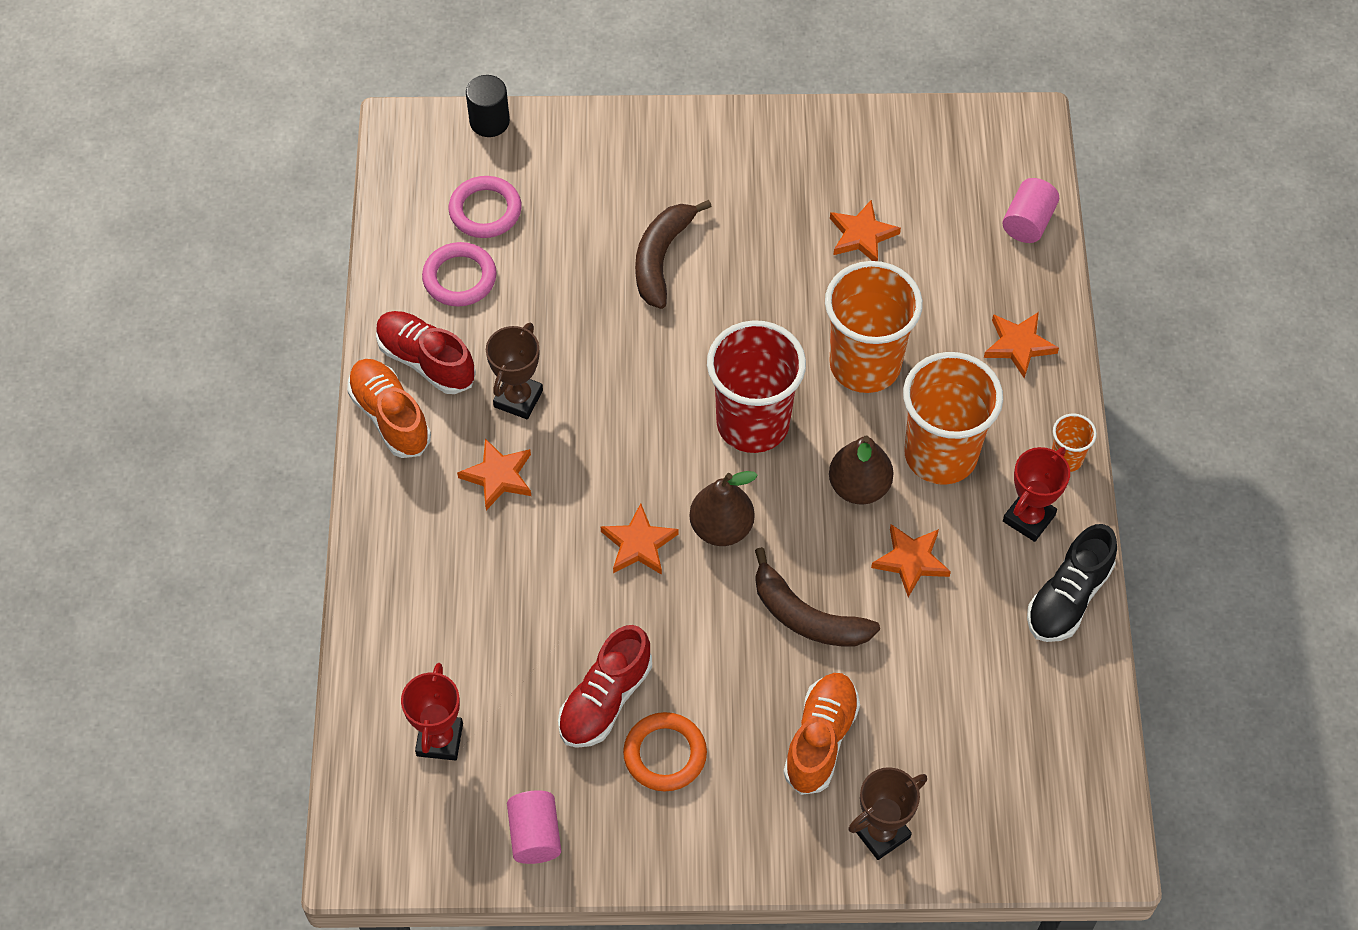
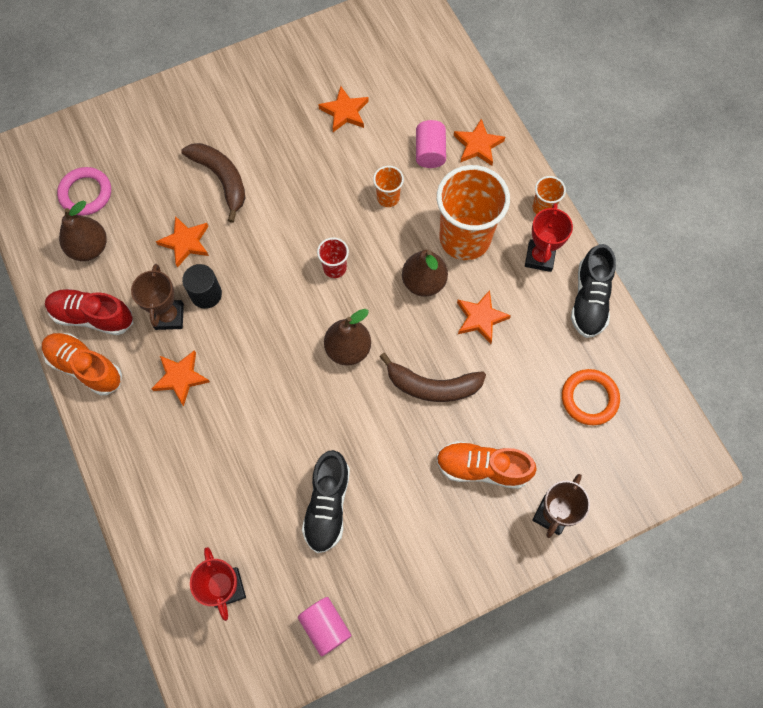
camera: 25 degrees left, 10 degrees up
pink ring [422,242,497,306] -> brown pear [59,201,107,261]
black cylinder [466,75,510,137] -> black cylinder moved to [182,264,222,309]
red shoe [558,625,652,748] -> black shoe [302,450,350,553]
orange star [601,503,679,575] -> orange star moved to [156,216,209,268]
orange ring [623,712,707,791] -> orange ring moved to [562,369,620,425]
brown banana [635,200,712,309] -> brown banana turned 150 degrees clockwise [181,143,245,223]
red cup [707,320,806,453] -> red cup [317,237,349,278], size x0.45
orange shoe [783,673,860,795] -> orange shoe turned 75 degrees counterclockwise [436,441,537,489]
orange cup [825,261,923,393] -> orange cup [373,166,404,207], size x0.45
pink cylinder [1003,178,1059,243] -> pink cylinder moved to [416,120,446,168]

